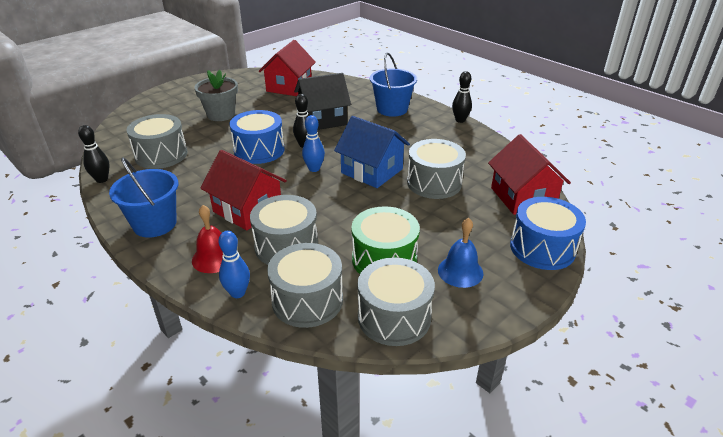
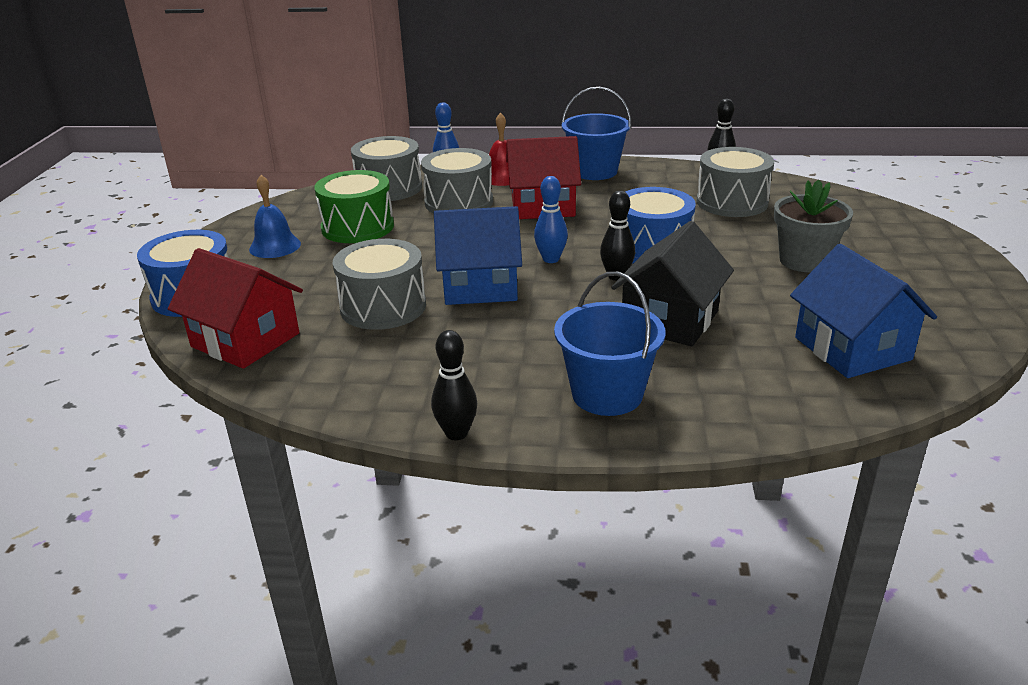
camera: 140 degrees right, 5 degrees down
red house [259,40,316,96] -> blue house [790,244,937,378]
grey drum [358,257,435,346] -> none

